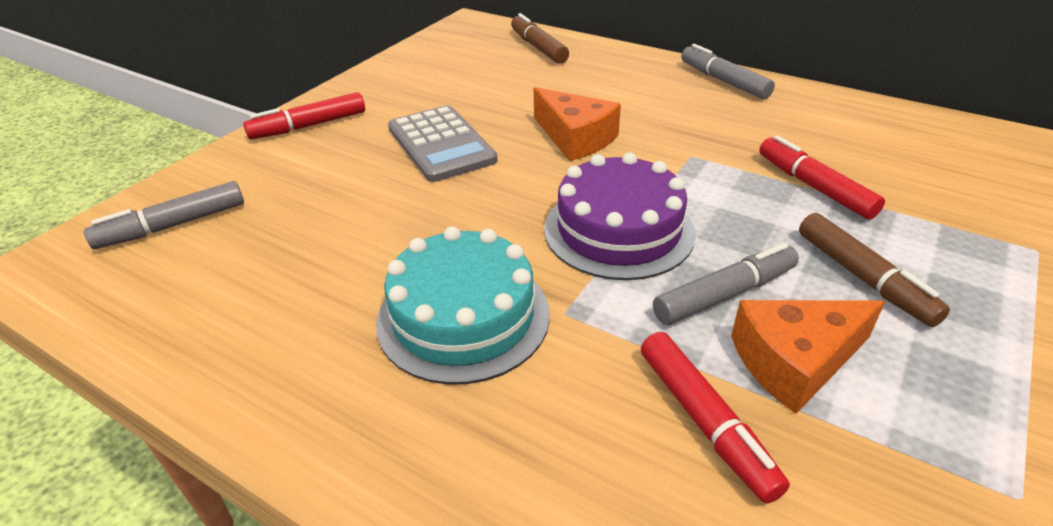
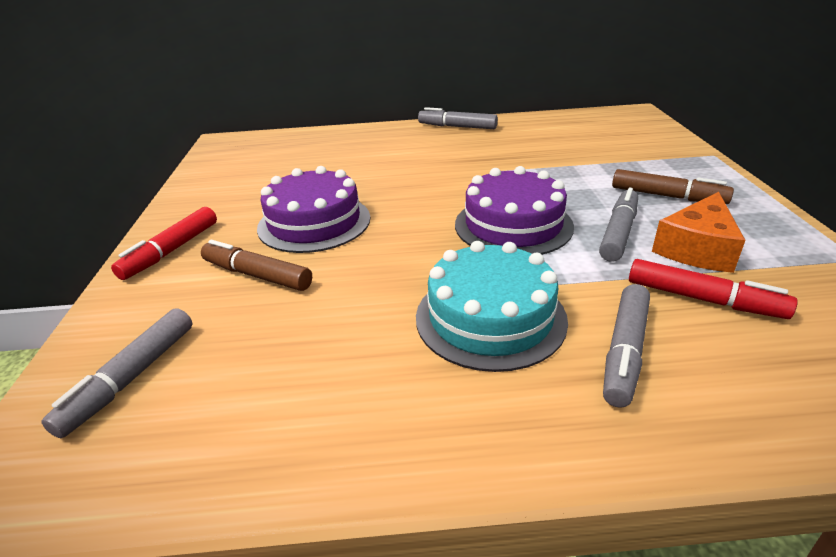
camera: 35 degrees left, 5 degrees down
grey calculator [388,105,498,182] -> purple cake [257,166,370,253]
brown marker [511,13,569,64] -> brown marker moved to [201,240,312,291]
orange cheese [534,87,621,161] -> none
red marker [759,135,885,220] -> none
none -> grey marker [603,284,650,408]

